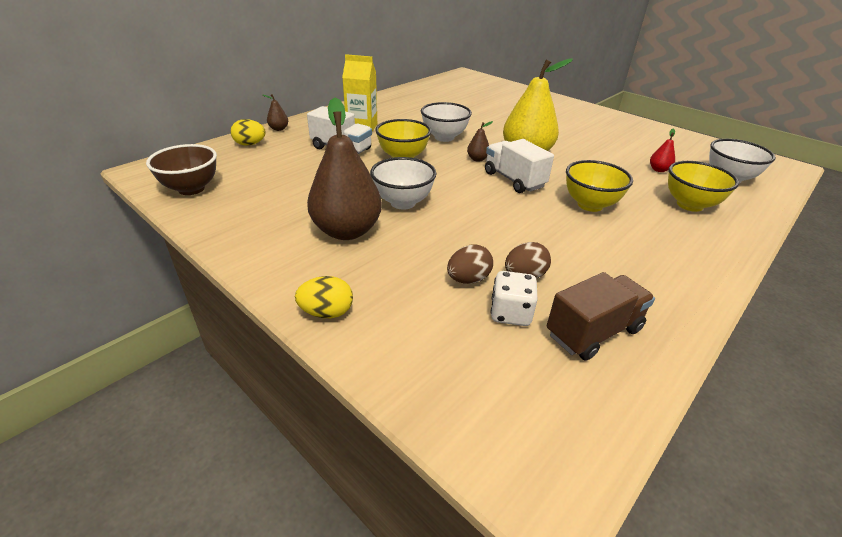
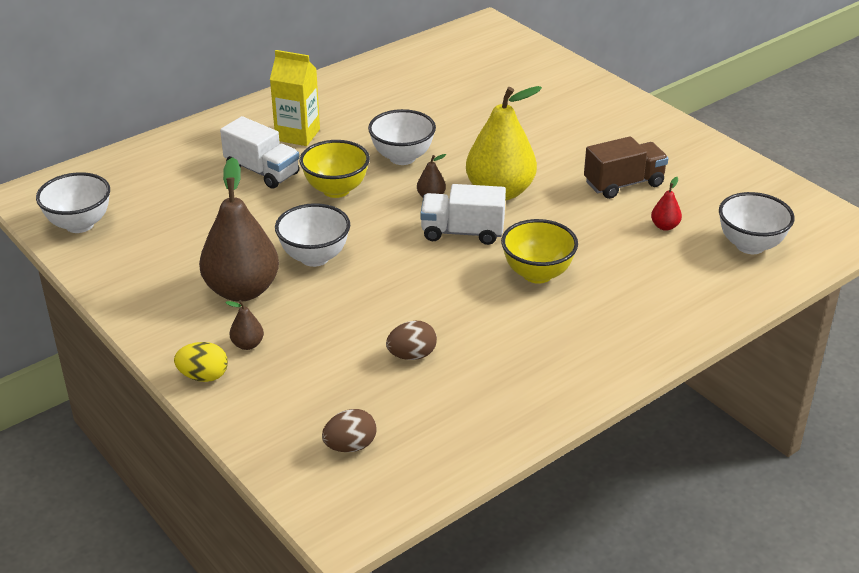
camera: 10 degrees right, 0 degrees up
brown bowl [146,144,217,195] -> white bowl [36,172,110,233]
yellow egg [231,119,266,146] -> none
brown pear [263,94,288,131] -> brown pear moved to [225,300,264,350]
brown egg [447,245,493,284] -> brown egg moved to [322,409,376,452]
white truck [485,139,554,193] -> white truck turned 60 degrees counterclockwise [420,184,506,245]
white dice [491,271,537,326] -> none
brown truck [547,272,655,361] -> brown truck moved to [584,136,669,199]
yellow bowl [668,161,739,212] -> none

